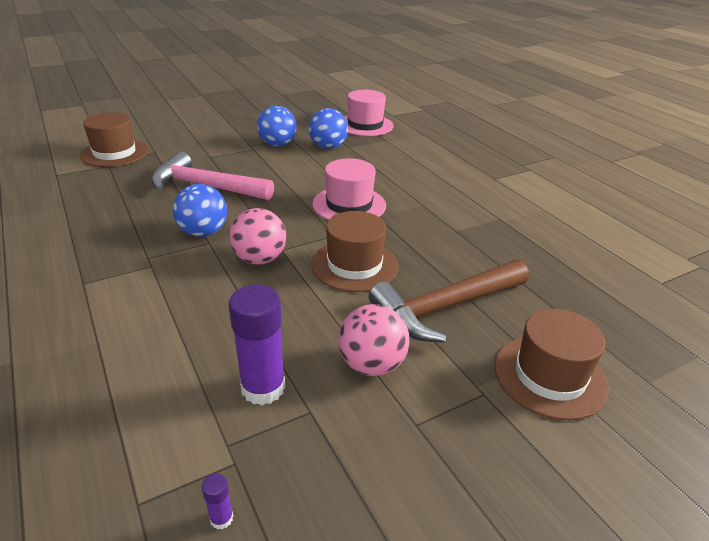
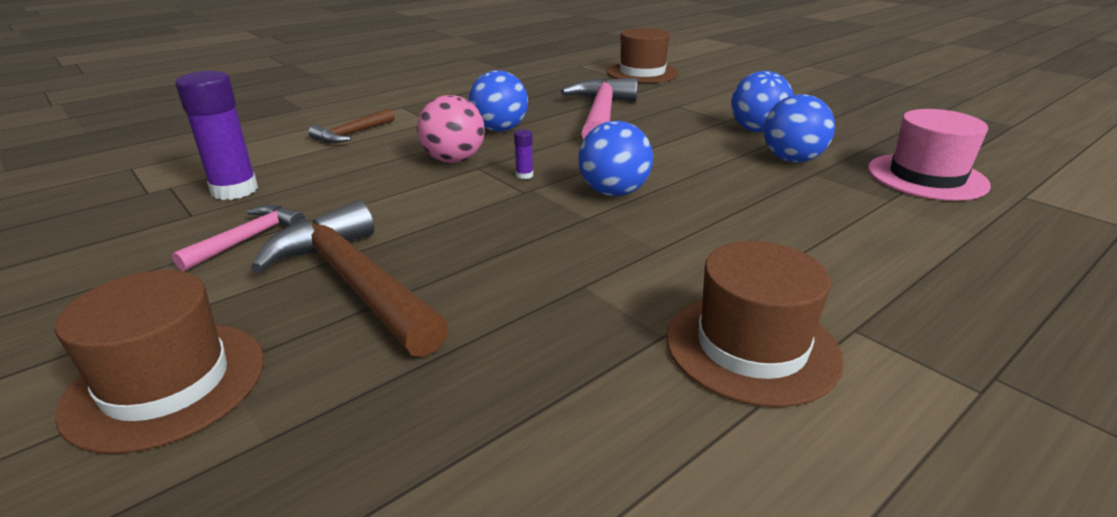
camera: 80 degrees right, 5 degrees down
purple glue stick [202,473,233,529] -> purple glue stick moved to [514,129,533,179]
brown hat [311,211,398,292] -> brown hat moved to [666,241,844,407]
pink hat [312,158,386,220] -> blue ball [579,121,653,196]
pink ball [338,304,410,376] -> pink hammer [172,205,305,272]
none -> brown hammer [308,108,395,143]

